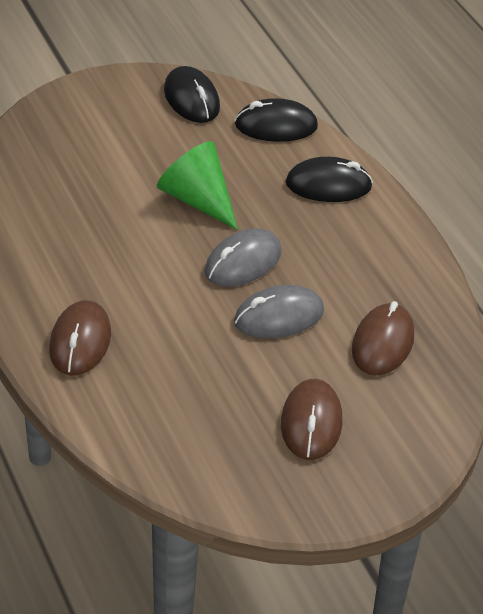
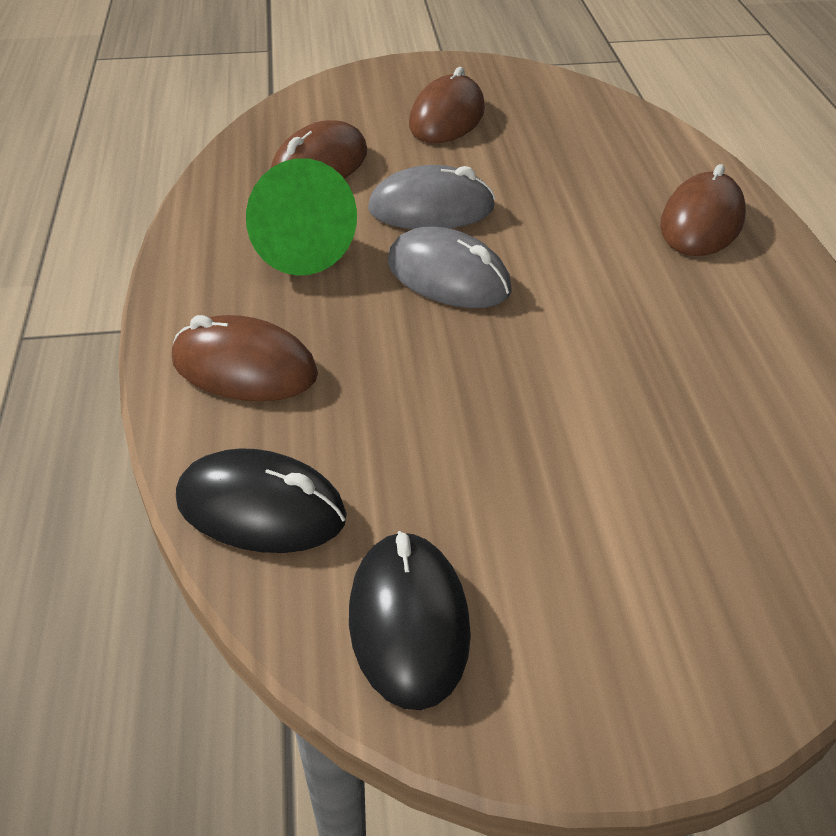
camera: 160 degrees left, 0 degrees up
green cone [157,141,238,230] -> green cone moved to [246,158,357,275]
grey mouse [204,228,282,287] -> grey mouse turned 60 degrees clockwise [388,227,512,308]
black mouse [285,157,373,202] -> brown mouse [172,315,318,401]

